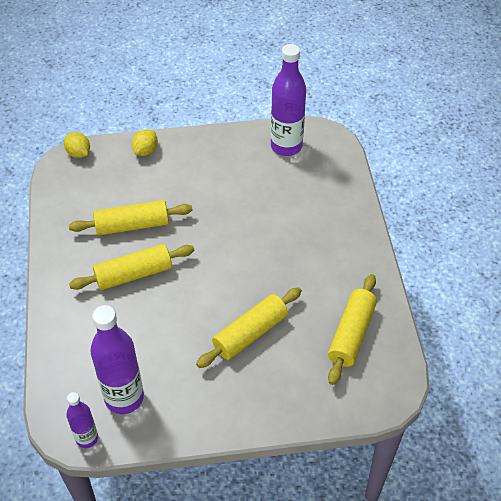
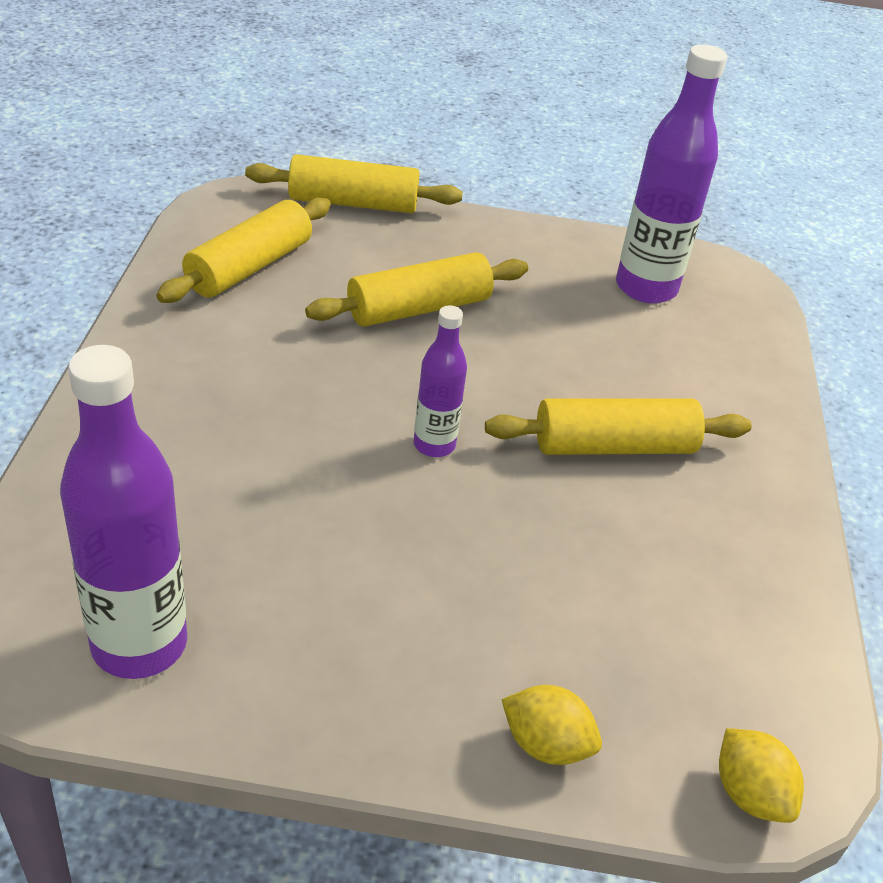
camera: 170 degrees left, 10 degrees down
purple bottle [66,392,98,448] -> purple bottle moved to [413,305,467,457]
yellow rolling pin [69,200,193,235] -> yellow rolling pin moved to [245,154,463,213]
yellow lemon [132,130,158,156] -> yellow lemon turned 75 degrees clockwise [501,685,602,765]

